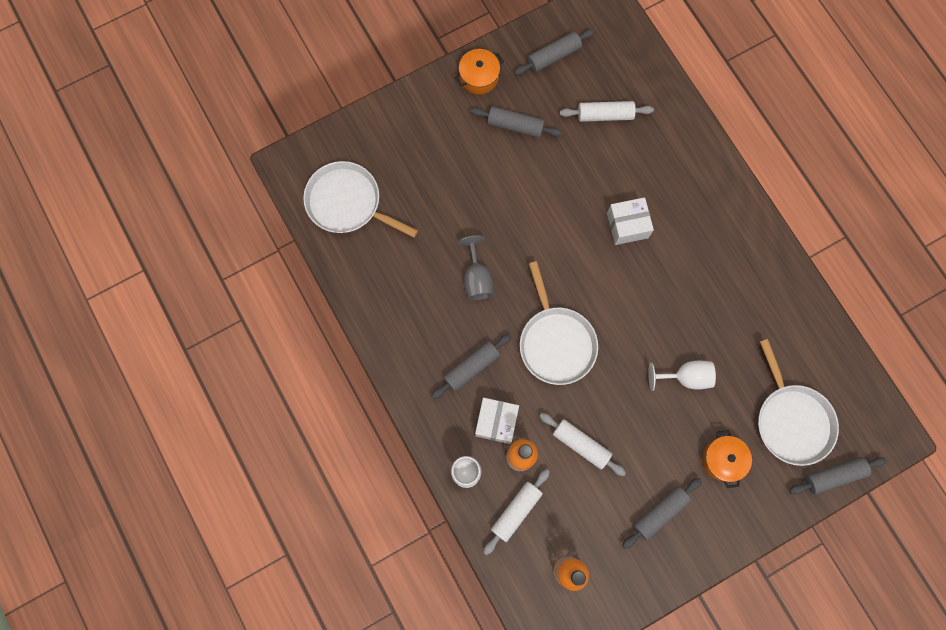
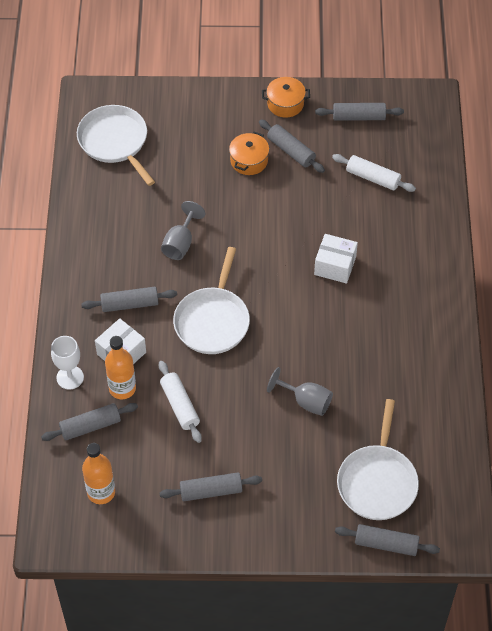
camera: 30 degrees right, 20 degrees down
white rolling pin [483,469,550,555] -> grey rolling pin [41,403,138,441]
white goblet [648,361,716,391] -> grey goblet [267,367,333,416]
orange pot [702,430,752,488] -> orange pot moved to [229,132,269,175]

